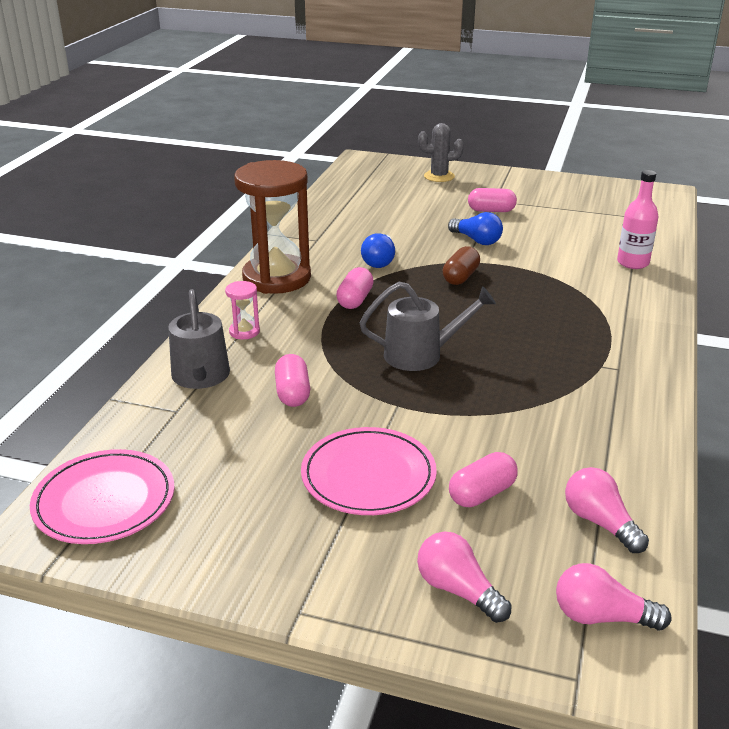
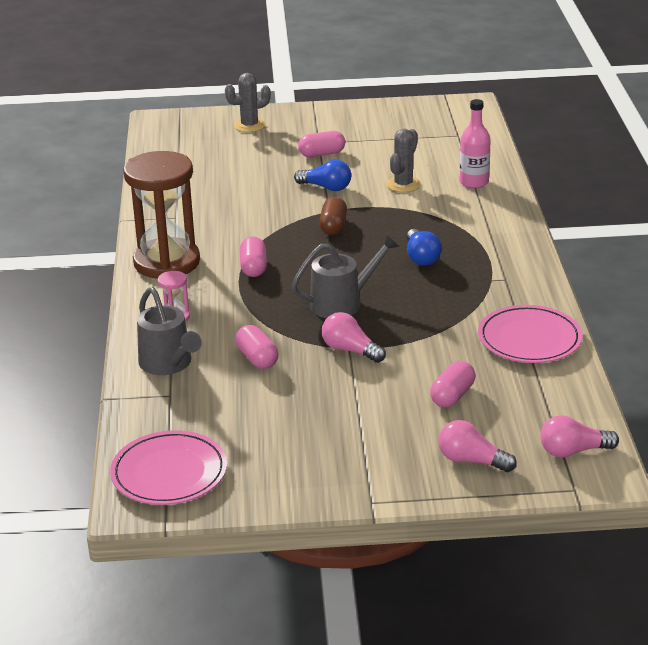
camera: 20 degrees left, 0 degrees up
pink plate [301,427,437,515] -> pink plate moved to [478,305,583,363]
blue light bulb [361,233,395,268] -> blue light bulb moved to [407,229,442,266]
pink light bulb [565,467,649,553] -> pink light bulb moved to [322,312,386,363]
none -> grey cactus [386,129,421,193]

